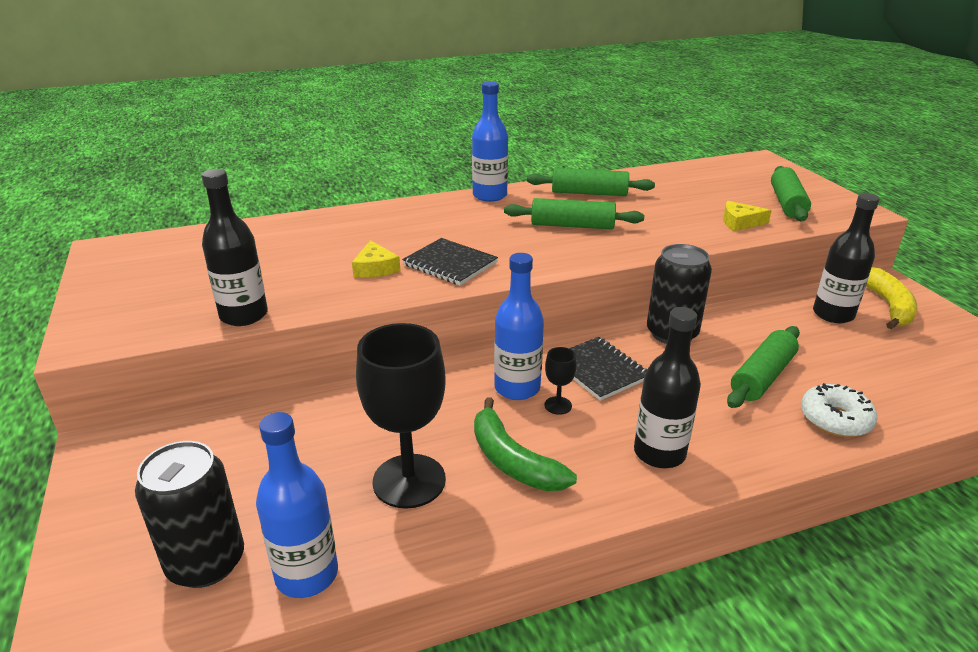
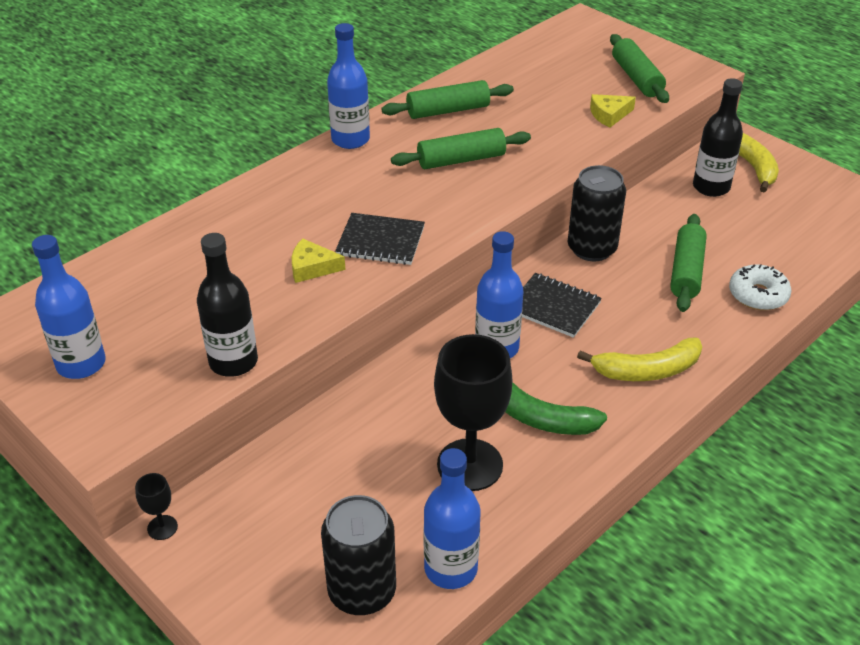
camera: 25 degrees left, 10 degrees up
yellow cheese [352,240,400,278] -> yellow cheese turned 135 degrees clockwise [292,239,345,283]
black goblet [544,347,577,415] -> black goblet moved to [135,473,178,540]
black bottle [634,307,701,468] -> yellow banana [577,337,702,381]
none -> blue bottle [32,235,106,379]

